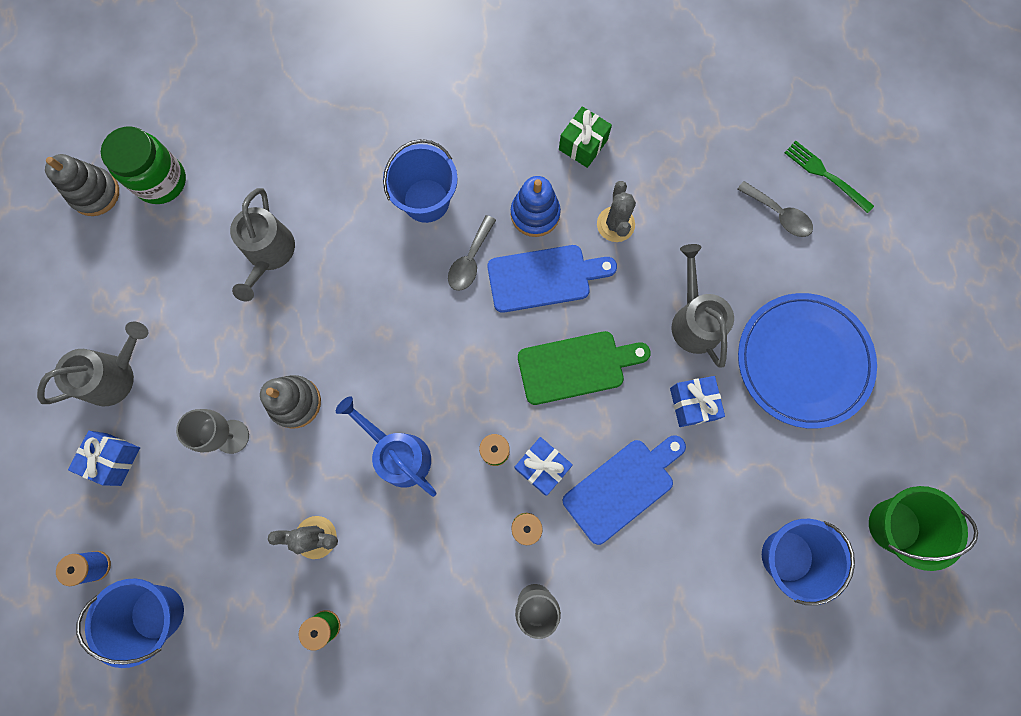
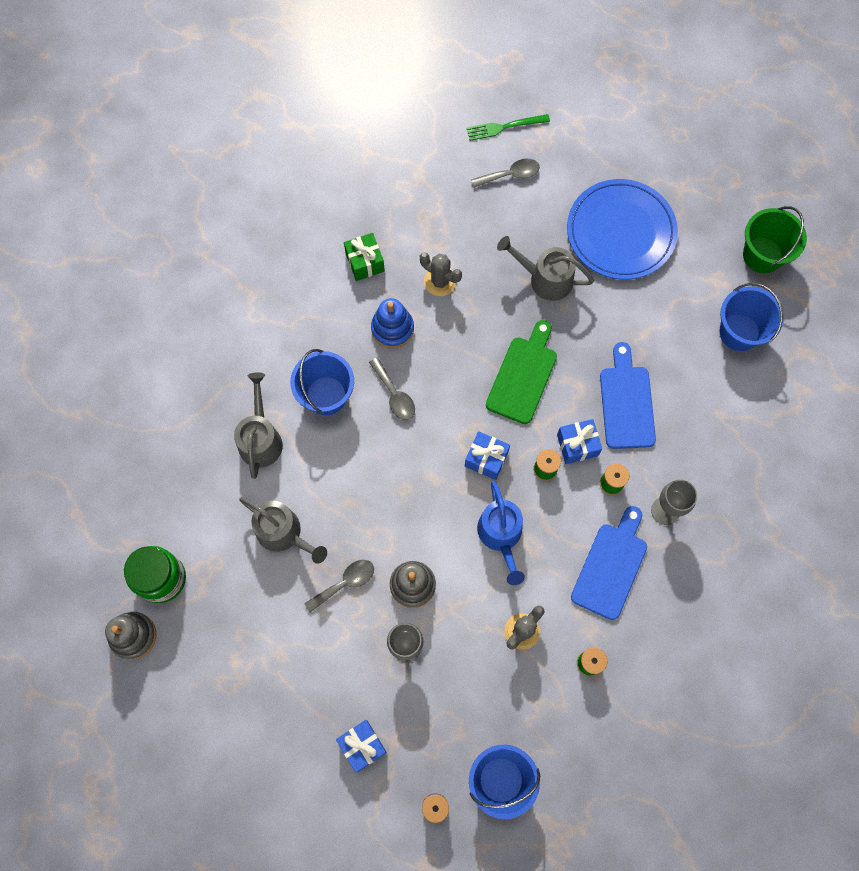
camera: 55 degrees left, 5 degrees down
grey watering can [37,322,148,406] -> grey watering can moved to [234,372,283,479]
blue watering can [336,396,436,497] -> blue watering can turned 90 degrees counterclockwise [477,481,525,585]
blue cutting board [487,245,617,313] -> blue cutting board moved to [571,506,647,620]
blue gift [670,376,725,427] -> blue gift moved to [465,431,510,480]
none -> grey spoon [304,560,374,612]

